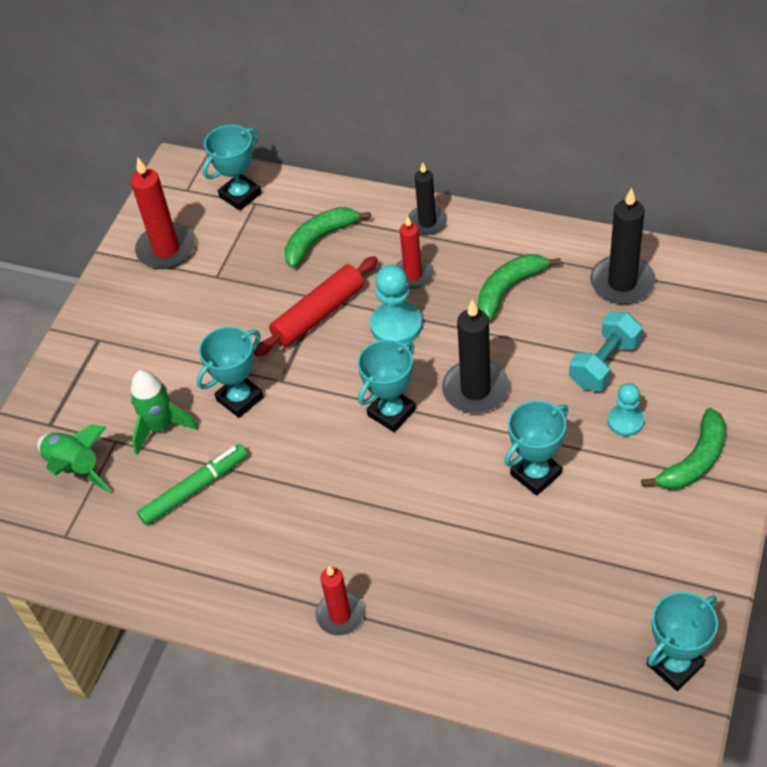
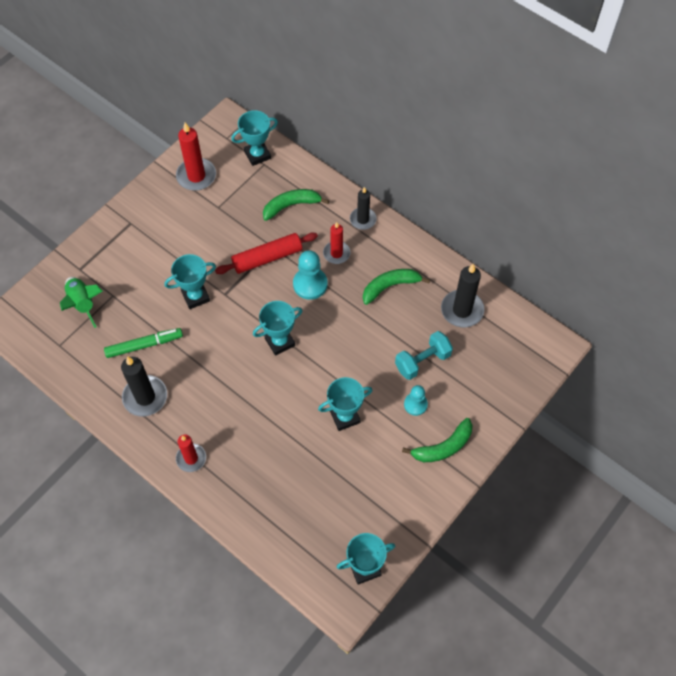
camera: 15 degrees right, 10 degrees up
green rocket [130,370,198,455] -> none
black candle [442,300,510,414] -> black candle moved to [121,356,167,417]

